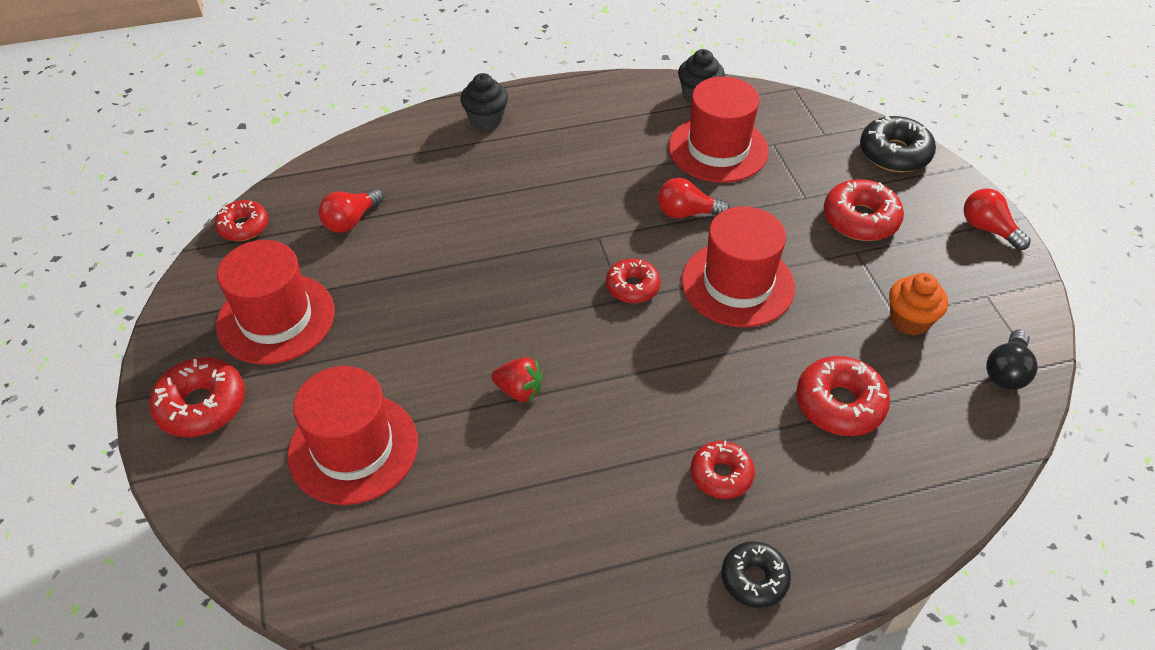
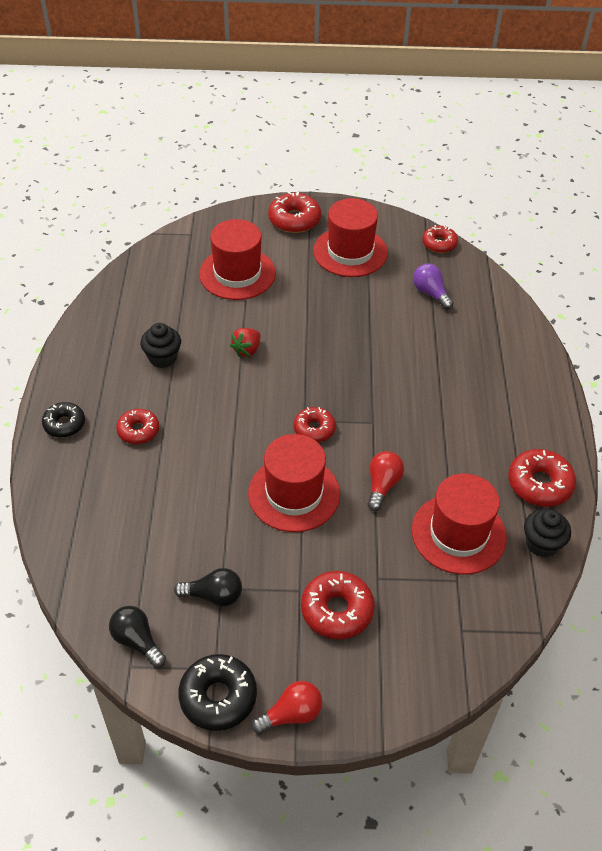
camera: 105 degrees right, 0 degrees up
red light bulb [319,188,384,233] -> purple light bulb [413,264,453,310]
black cupcake [460,73,508,130] -> black cupcake moved to [140,323,181,368]
red donut [796,356,890,436] -> red donut moved to [508,449,576,507]
black donut [860,116,936,172] -> black donut moved to [178,654,257,731]
orange cupcake [889,273,948,335] -> black light bulb [174,568,242,607]

